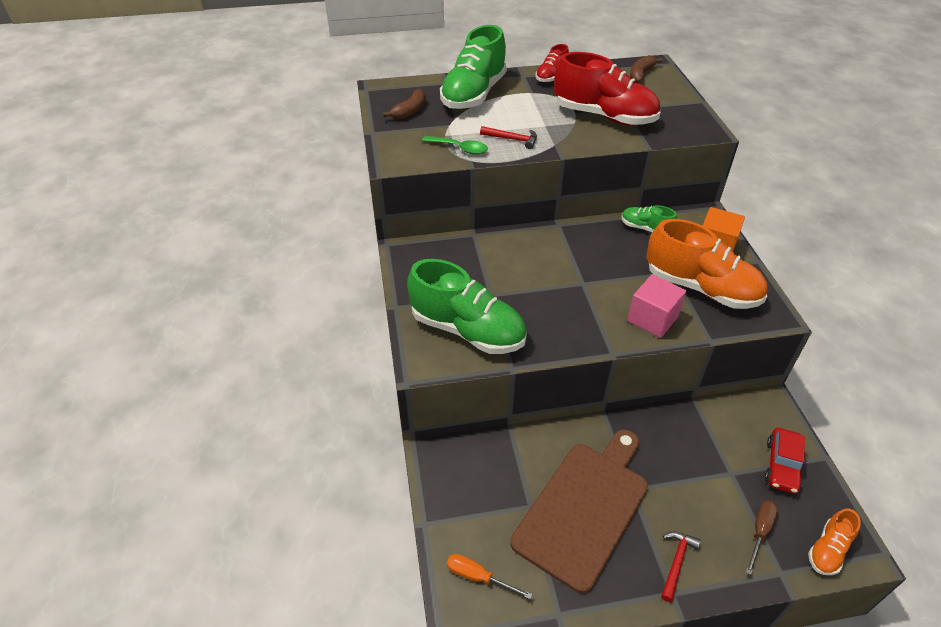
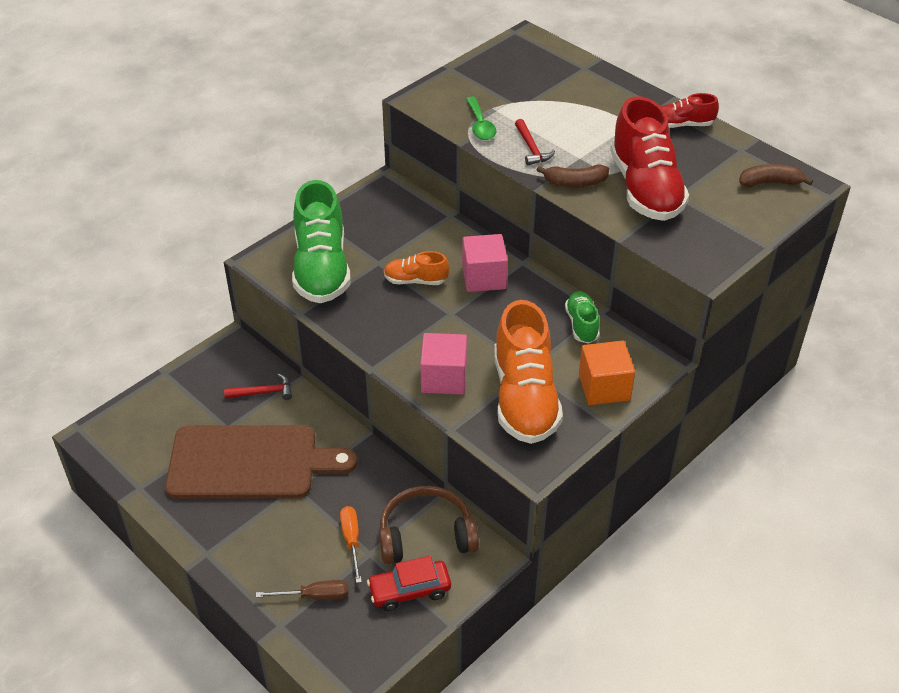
camera: 55 degrees right, 0 degrees up
brown banana [383,89,426,119] -> brown banana moved to [537,165,609,187]
green shoe [440,25,507,109] -> none
orange screwdriver [447,554,533,600] -> orange screwdriver moved to [340,506,362,583]
red hammer [661,531,701,602] -> red hammer moved to [224,374,292,400]
orange shoe [808,509,861,575] -> orange shoe moved to [384,251,449,285]
none -> brown headphones [379,486,479,564]
none -> pink cube [462,234,508,292]

